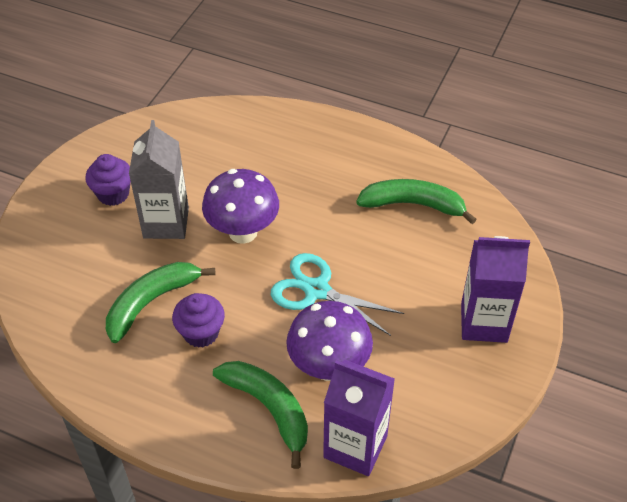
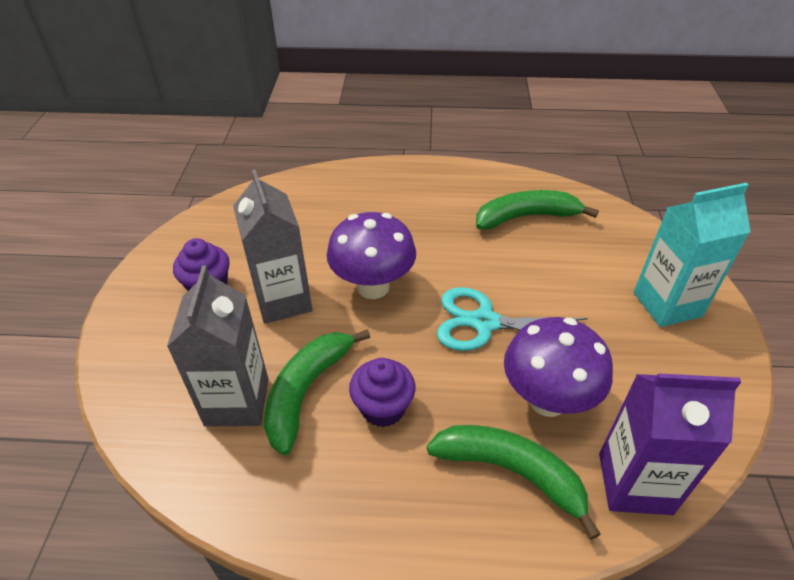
camera: 20 degrees left, 5 degrees down
purple carton [461,236,530,343] -> turquoise carton [634,183,750,327]
none -> grey carton [167,266,269,427]

